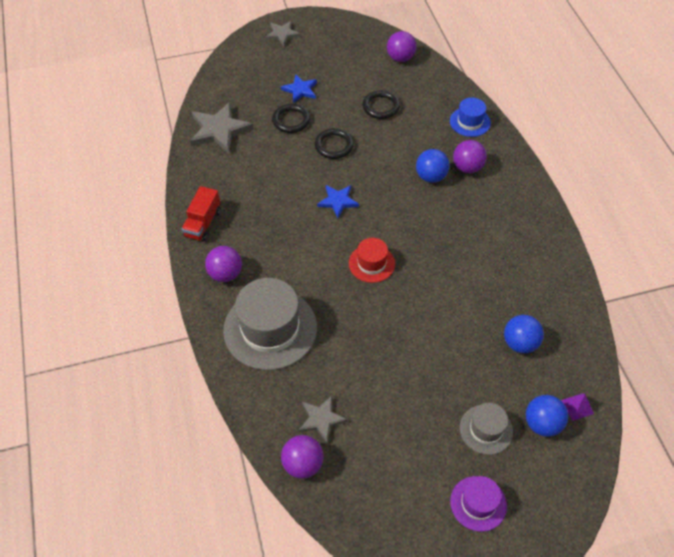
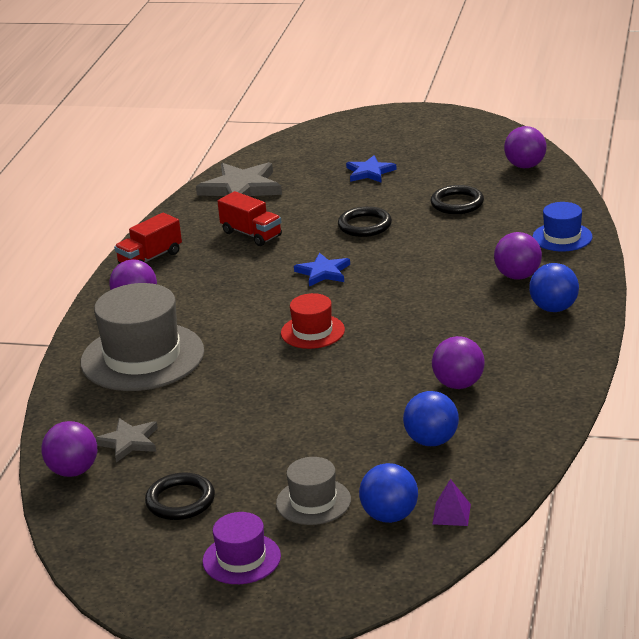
camera: 30 degrees right, 25 degrees down
grey star [265,21,301,46] -> none
black ring [272,104,310,133] -> black ring moved to [145,473,215,520]
blue ball [416,149,450,183] -> blue ball moved to [529,263,579,312]
none -> red truck [217,191,282,246]
none -> purple ball [432,336,484,389]

